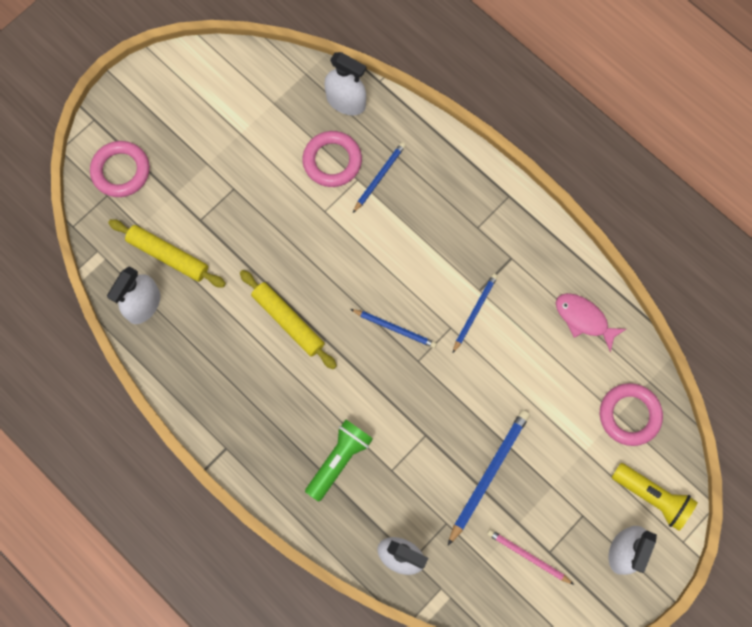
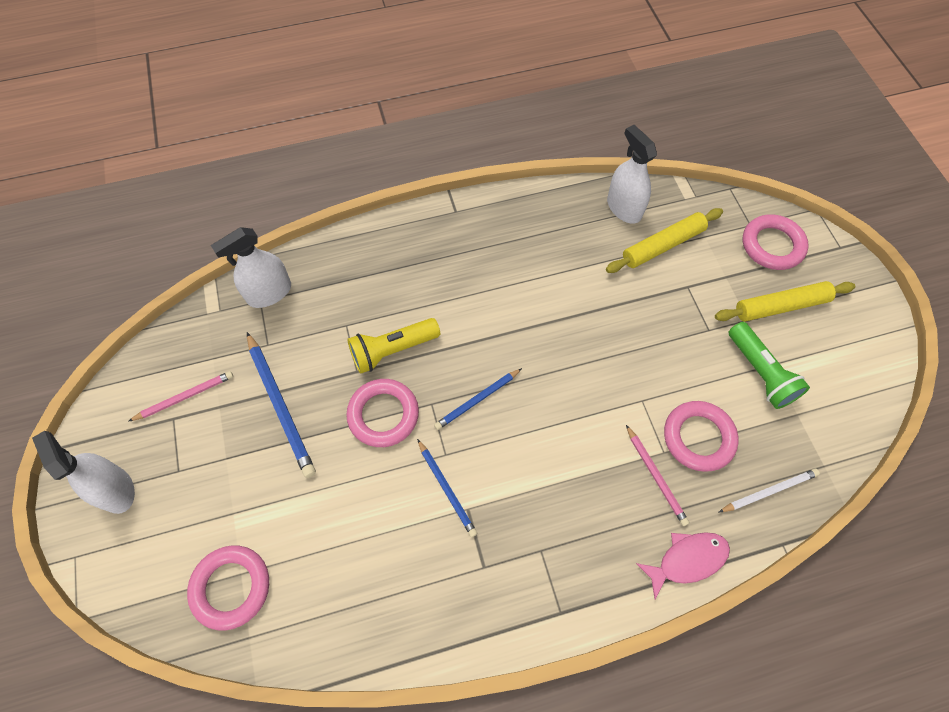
camera: 120 degrees right, 10 degrees down
yellow rolling pin [240,270,337,369] -> yellow rolling pin moved to [715,281,855,322]
green flashlight [305,420,373,502] -> green flashlight moved to [728,322,810,409]
white spray bottle [325,52,366,115] -> white pencil [719,469,820,512]
blue pencil [353,142,406,213] -> pink pencil [626,425,689,526]
pink fish [556,293,626,352] -> pink fish moved to [636,532,730,600]
yellow flashlight [612,463,698,531] -> yellow flashlight moved to [347,318,440,374]
none -> pink ring [346,379,419,447]

